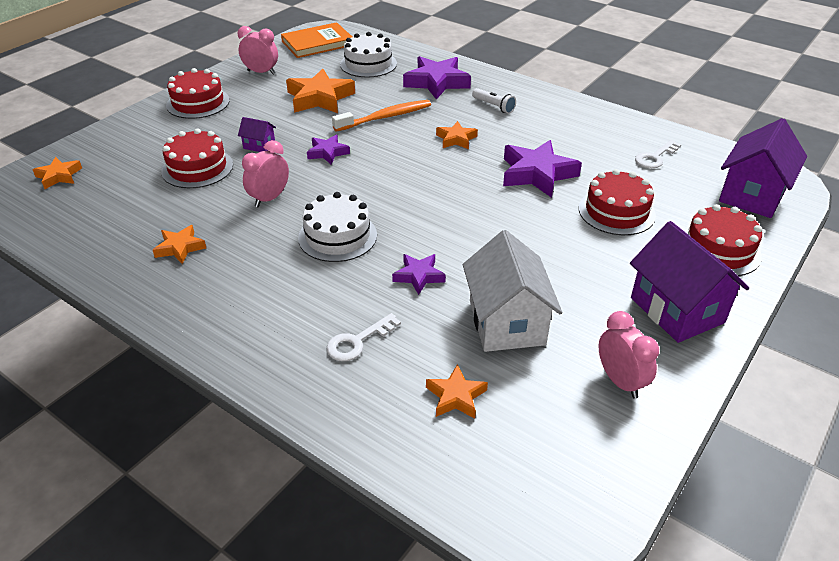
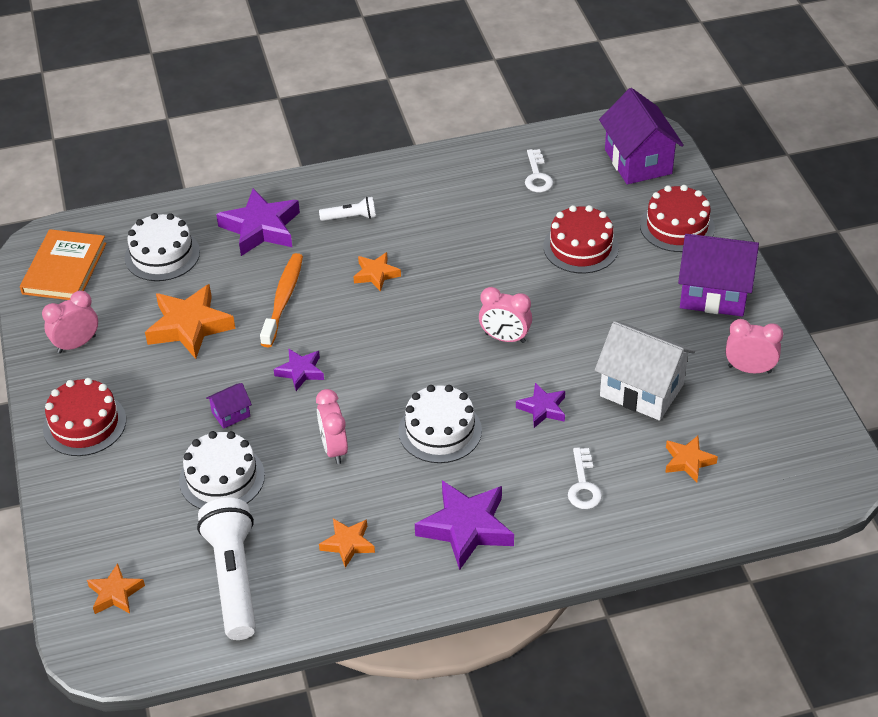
camera: 50 degrees left, 5 degrees up
red cake [161,128,233,188] -> white cake [179,431,265,509]
purple star [503,140,582,198] -> purple star moved to [415,480,514,570]
none -> white flashlight [197,498,256,640]
none -> pink clock [479,287,532,343]

